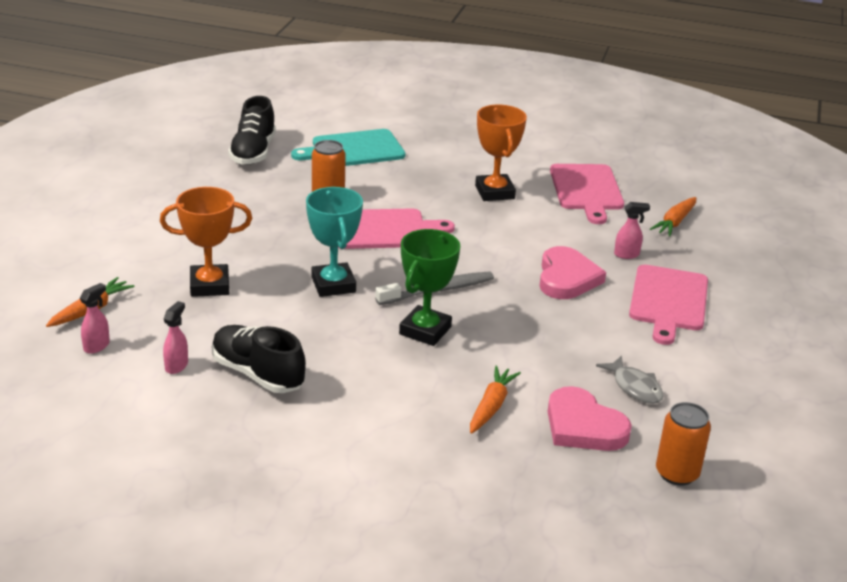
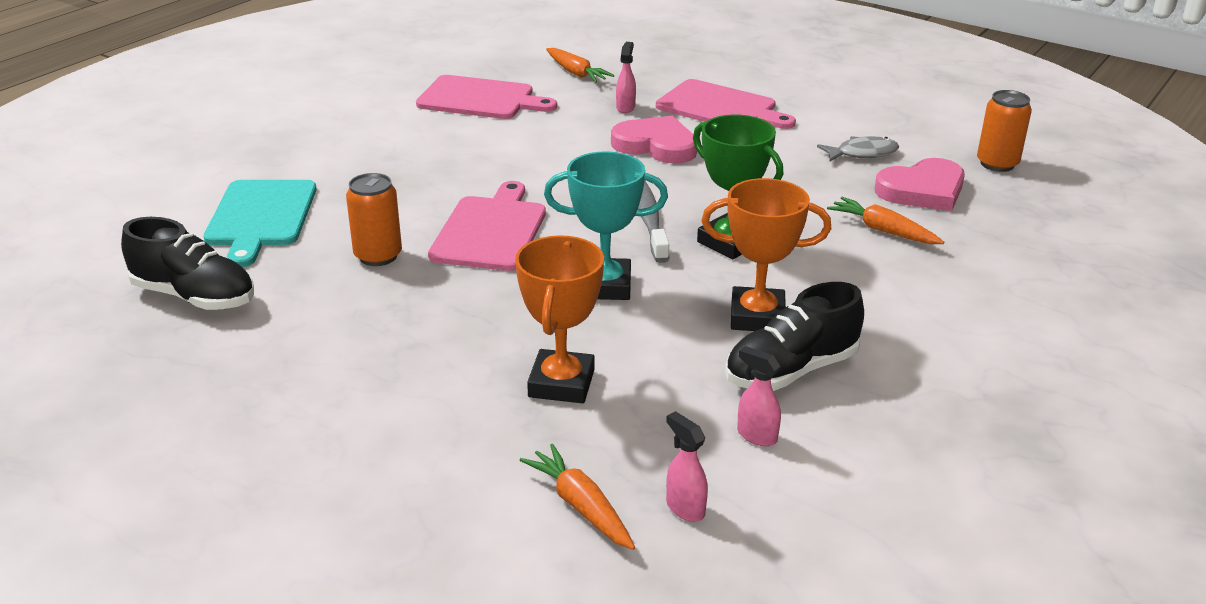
camera: 70 degrees left, 0 degrees up
orange trophy [475,105,527,201] -> orange trophy moved to [701,178,831,331]

